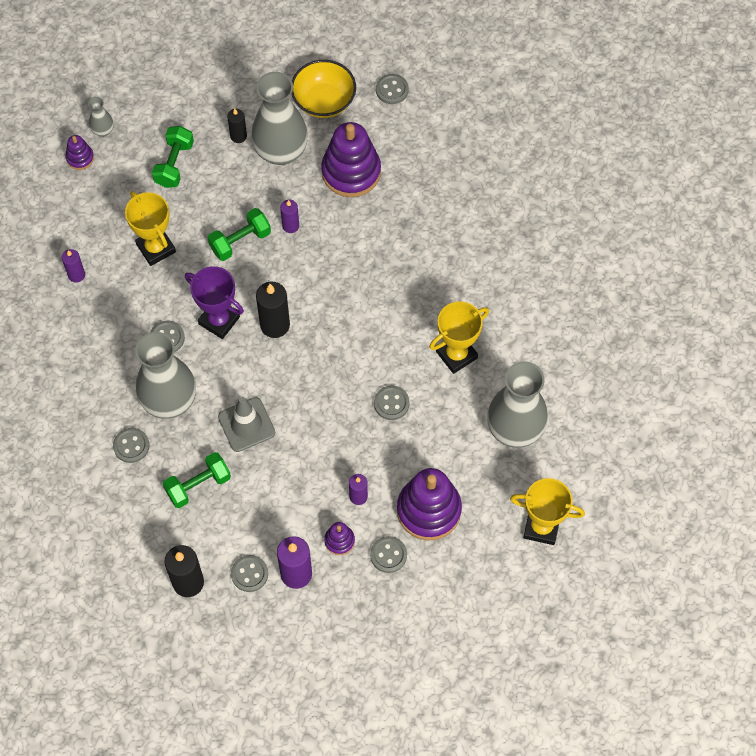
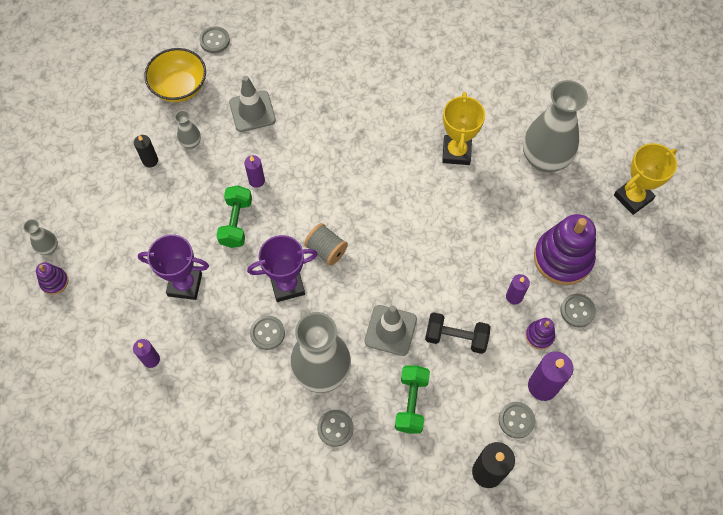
camera: 50 degrees left, 0 degrees up
yellow trophy [125,191,176,266] -> purple trophy [138,234,209,300]
green dumbbell [152,126,194,188] -> none
grey vase [251,72,308,165] -> grey vase [175,110,201,149], size x0.44
black candle [256,282,290,338] -> grey spool [304,223,348,266]
purple stacking toy [321,122,381,197] -> grey traffic cone [229,76,276,132]
grey button [374,385,410,420] -> none
none -> black dumbbell [425,312,491,354]

